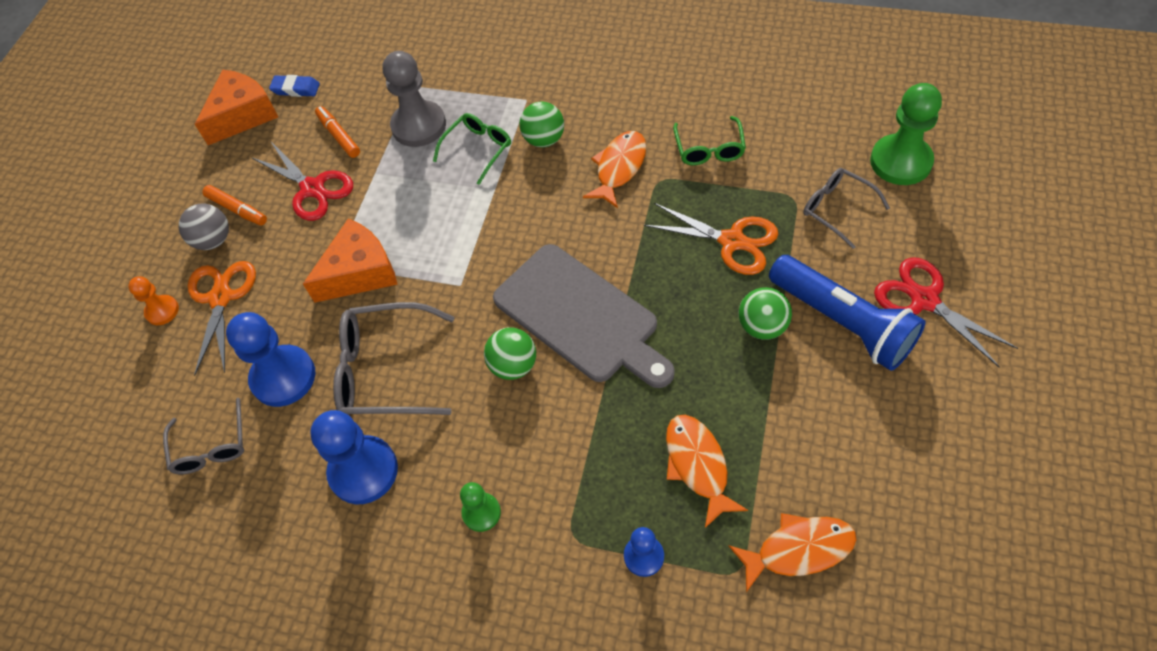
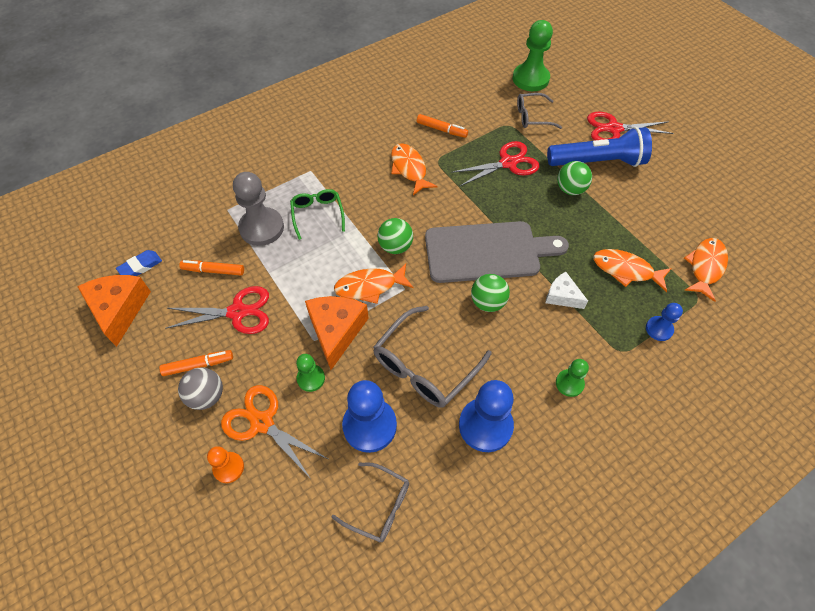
camera: 55 degrees left, 0 degrees up
green ball [519,101,564,147] -> green ball moved to [378,218,413,254]
orange scissors [644,203,778,275] -> red scissors [451,141,539,187]
green glasses [673,116,746,165] -> orange marker [417,114,468,138]
none -> green pawn [296,354,325,392]
none -> orange fish [334,264,413,304]
none -> white cheese [545,272,588,309]

